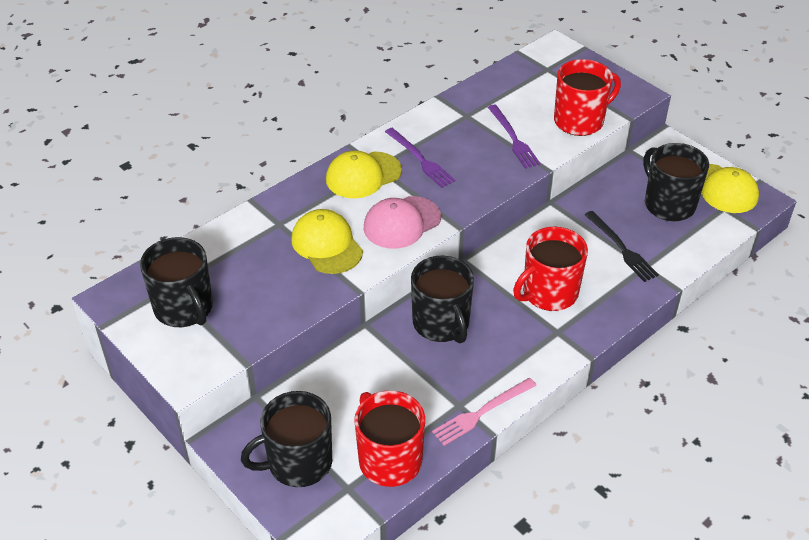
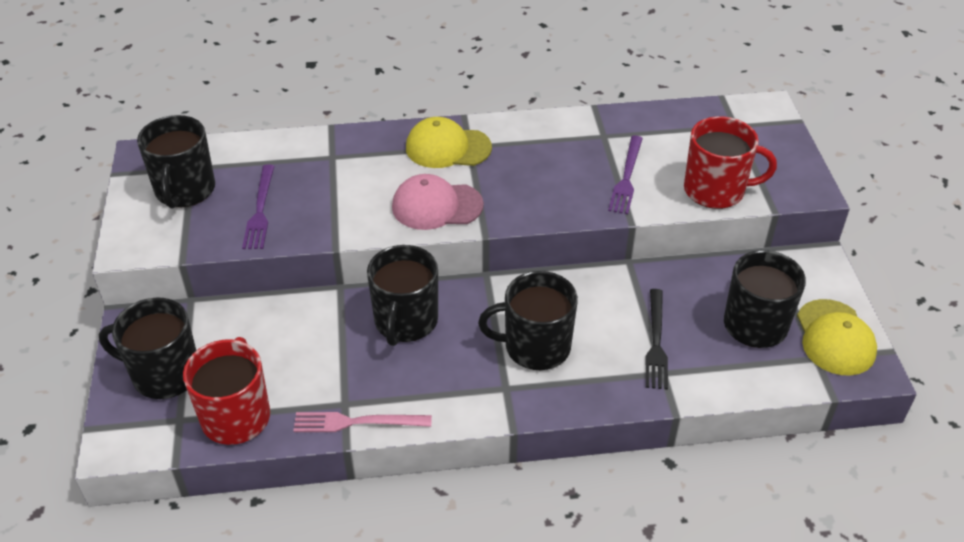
camera: 35 degrees right, 0 degrees up
yellow cap [291,209,363,274] -> none
purple fork [385,128,456,188] -> purple fork moved to [242,165,275,249]
red mug [513,227,588,311] -> black mug [478,271,578,370]

